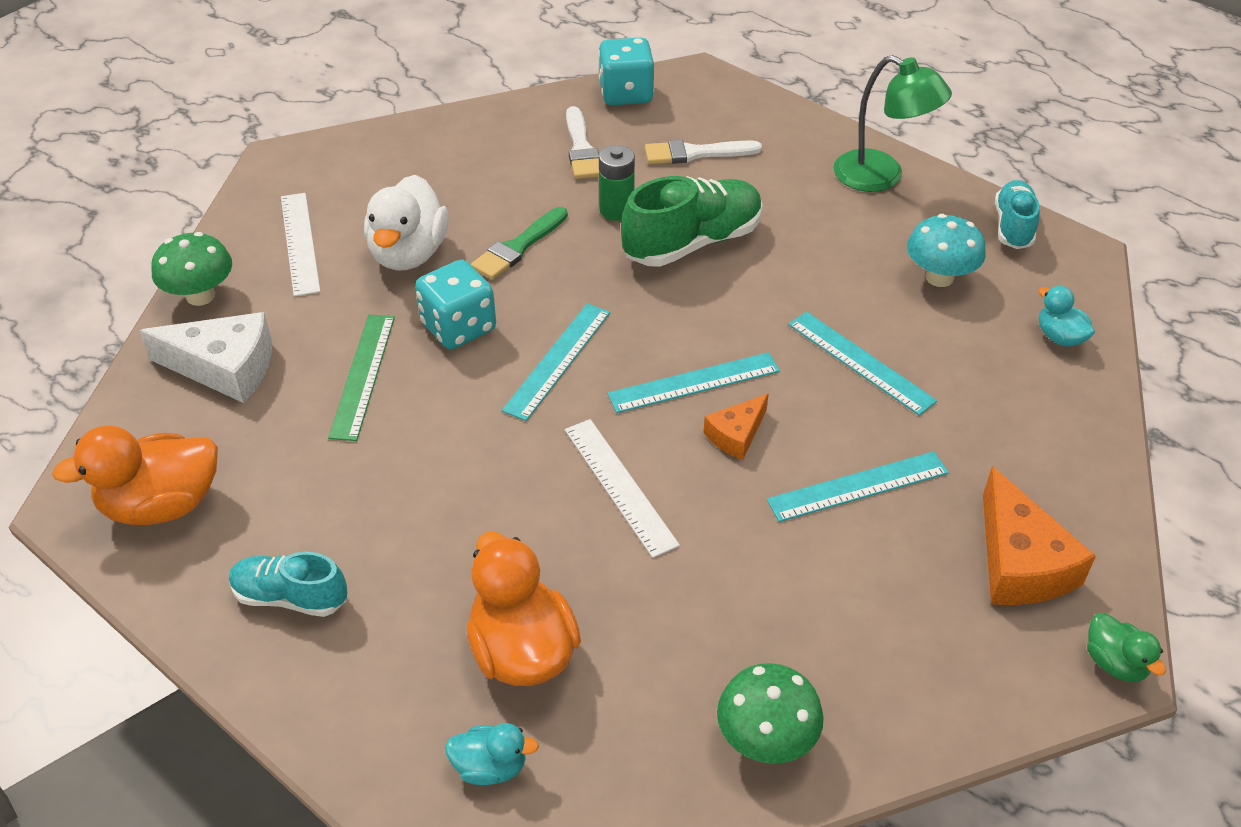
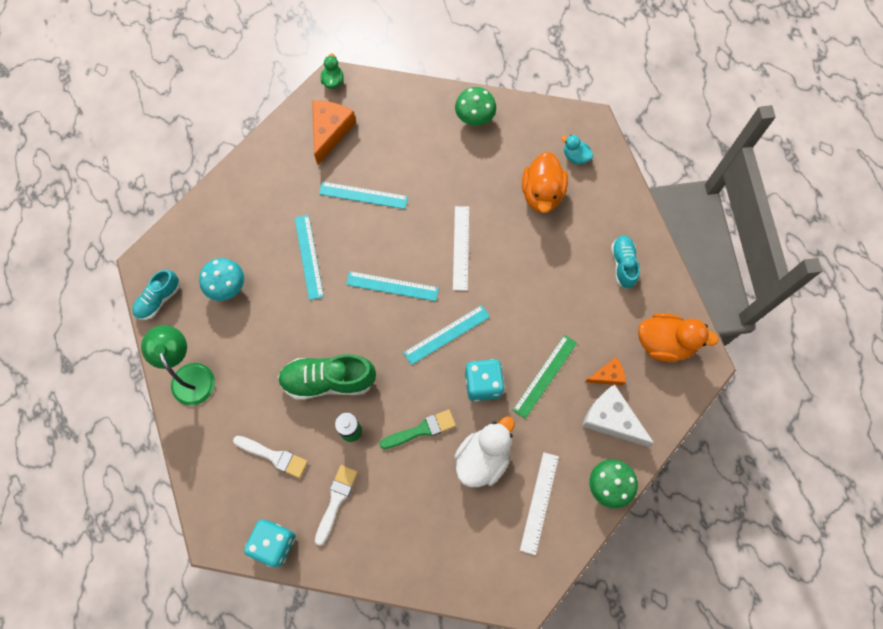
camera: 150 degrees left, 25 degrees up
turquoise shoe [229,552,347,617] -> turquoise shoe turned 135 degrees counterclockwise [611,235,640,289]
orange cheese [704,393,769,460] -> orange cheese moved to [585,357,626,385]
turquoise duck [1038,286,1095,346] -> none

